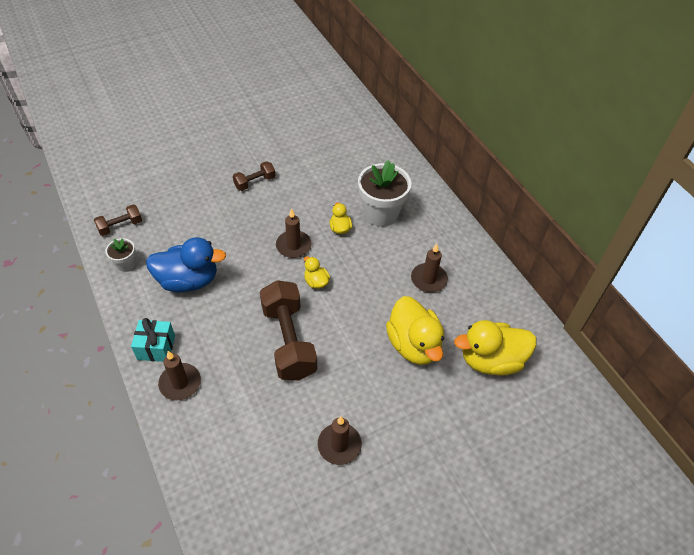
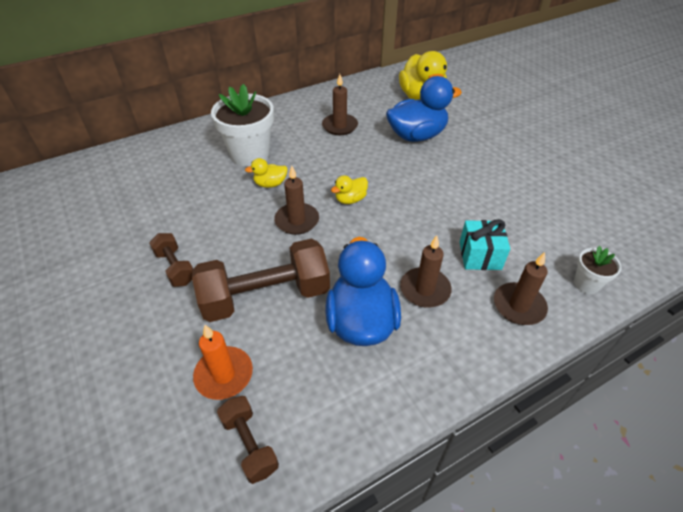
camera: 90 degrees left, 5 degrees down
white flower pot [105,238,136,272] -> white flower pot moved to [574,246,622,294]
turquoise gift [131,318,175,362] -> turquoise gift moved to [460,219,510,270]
brown dumbbell [260,280,317,380] -> brown dumbbell moved to [192,239,330,322]
brown candle [318,417,362,465] -> brown candle moved to [400,235,452,308]
yellow duck [386,296,444,365] -> blue duck [386,76,462,142]
none -> orange candle [193,325,253,400]

